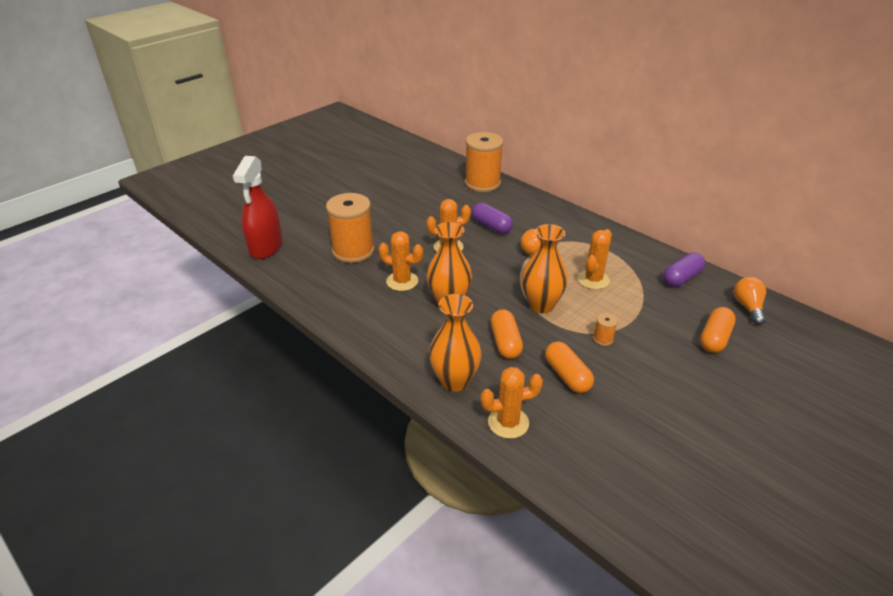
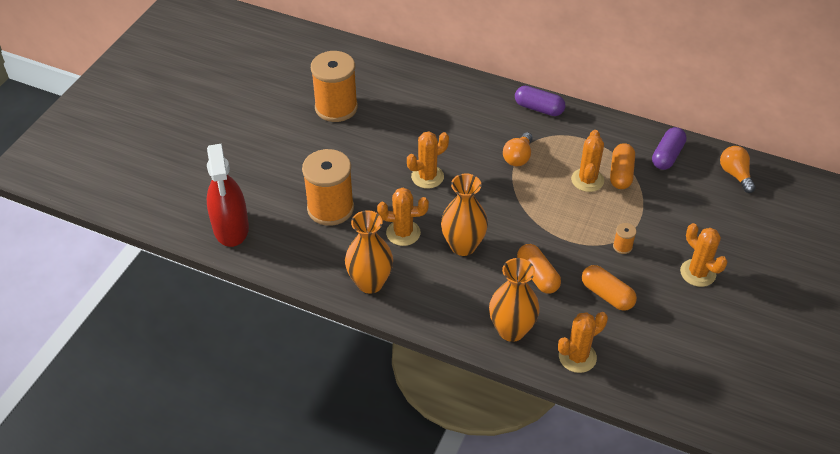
camera: 20 degrees left, 10 degrees up
orange spool [465,132,503,192] -> orange spool moved to [311,51,358,122]
purple capsule [472,203,513,234] -> purple capsule moved to [515,86,566,116]
orange vase [522,224,568,313] -> orange vase moved to [345,210,393,294]
orange capsule [700,307,736,353] -> orange capsule moved to [610,143,635,189]
none -> orange cactus [680,223,728,287]

